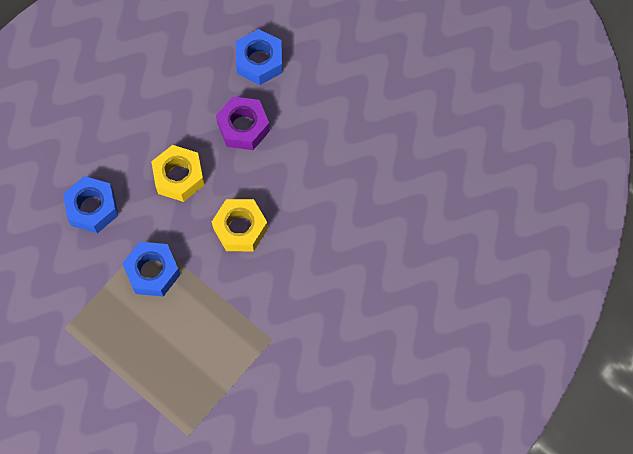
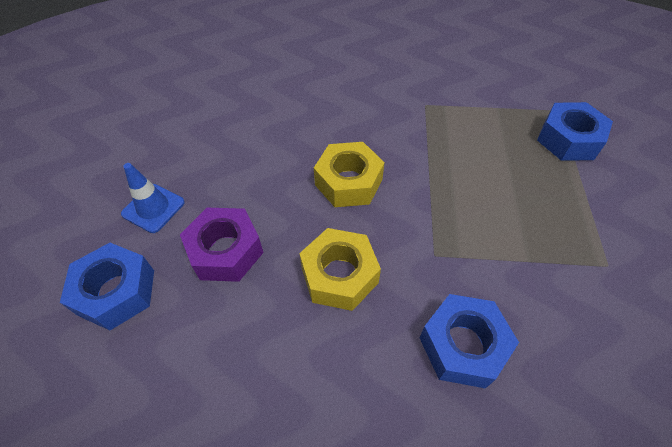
camera: 125 degrees left, 15 degrees down
blue nut [122,242,180,297] -> blue nut moved to [537,102,613,161]
none -> blue traffic cone [121,163,185,233]

